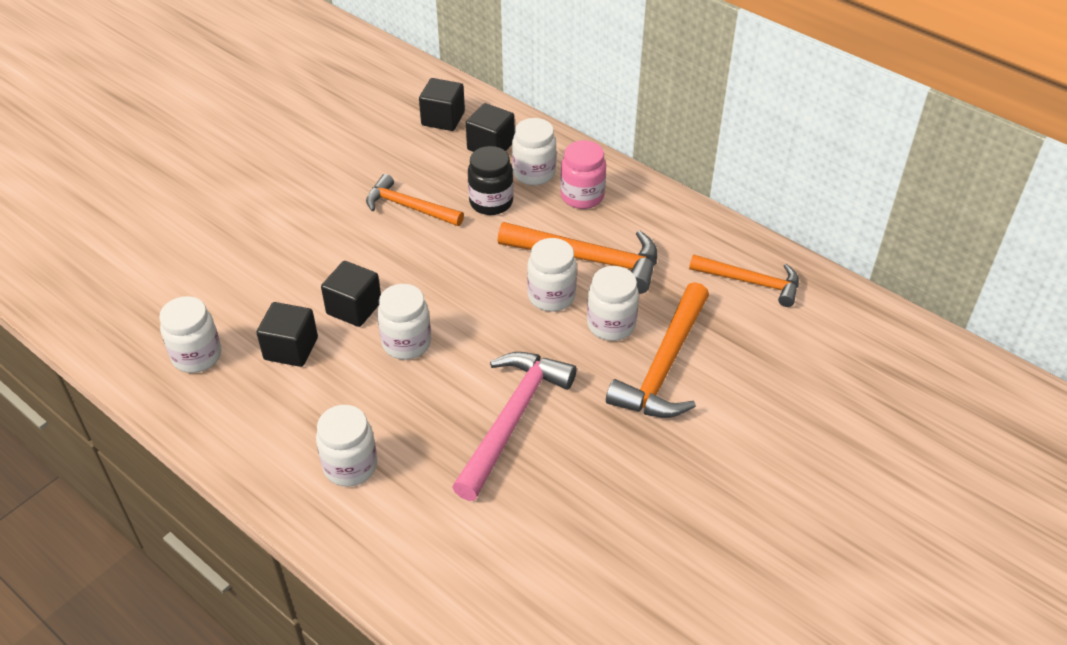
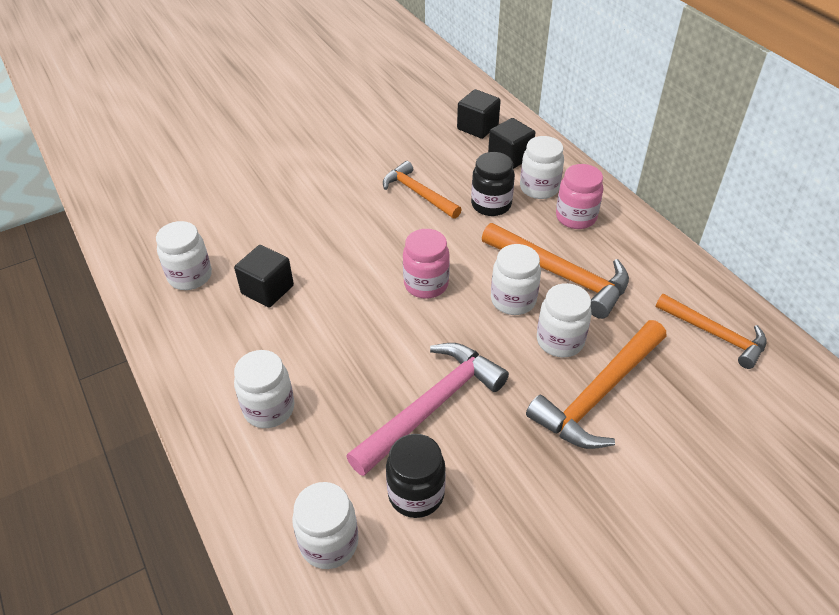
camera: 20 degrees right, 0 degrees up
black cube [321,261,381,327] -> none
white jar [377,284,431,360] -> white jar moved to [292,482,359,569]
none -> black jar [386,434,446,518]
none -> pink jar [403,229,450,299]

